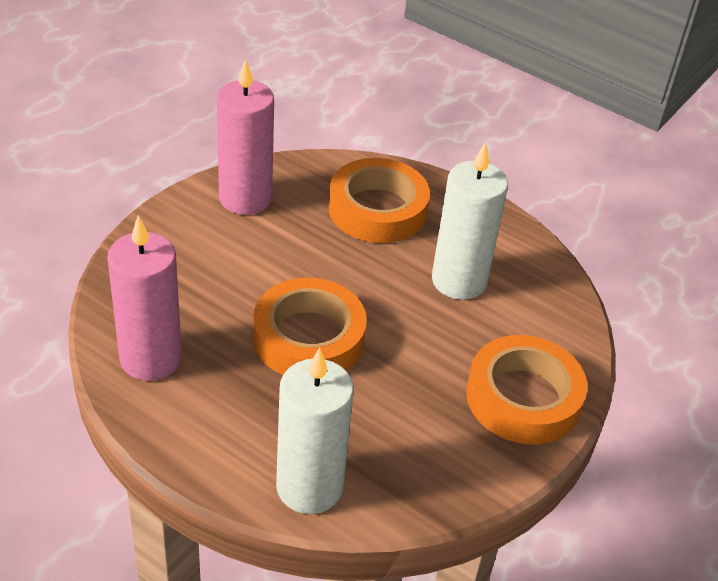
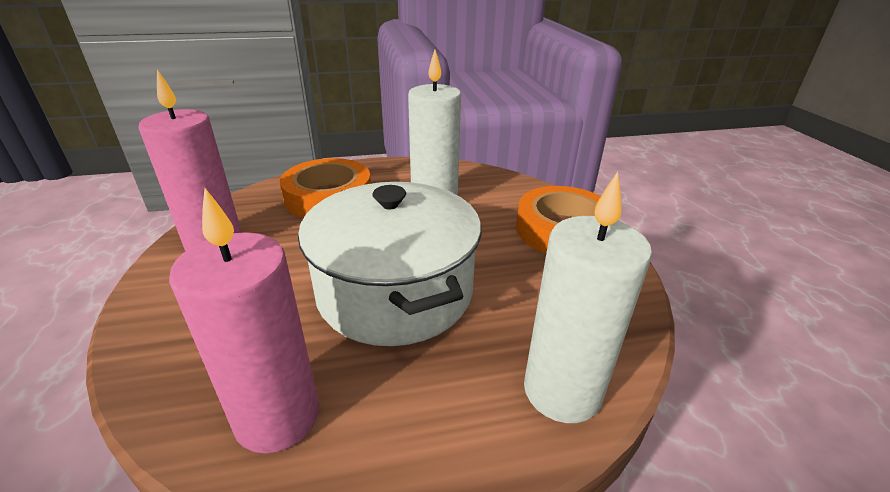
camera: 45 degrees left, 10 degrees down
orange tape [253,278,367,375] -> white pot [298,182,481,346]

